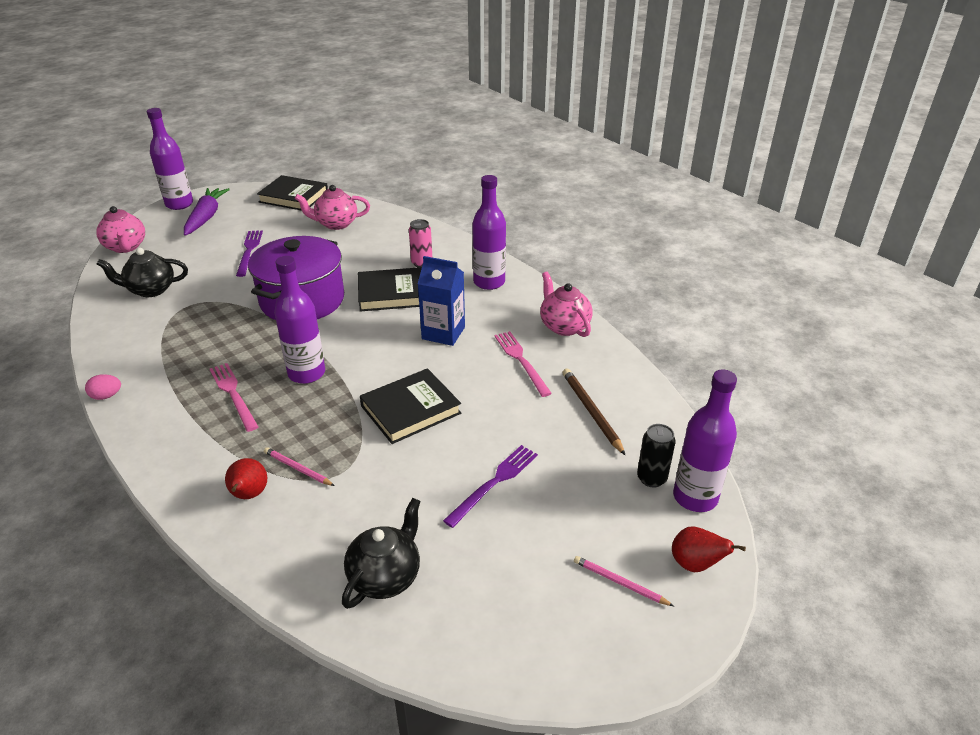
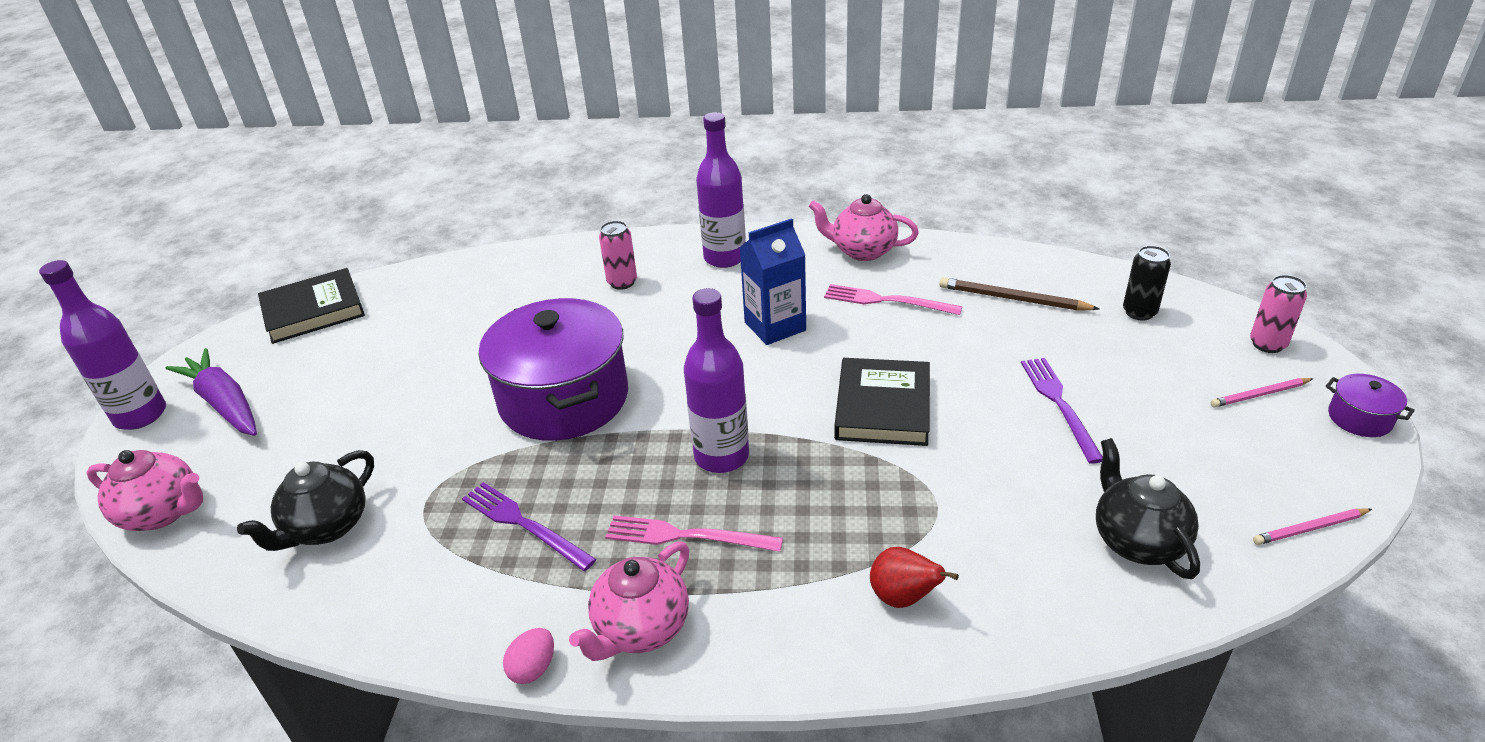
camera: 45 degrees left, 0 degrees up
purple fork [236,230,263,277] -> purple fork moved to [462,482,596,571]
pink pencil [264,447,335,486] -> pink pencil moved to [1253,508,1372,545]
pink teapot [295,185,370,230] -> pink teapot moved to [569,542,689,661]
black book [358,267,422,311] -> none
red pear [672,526,746,572] -> pink can [1250,275,1307,353]
purple bottle [673,370,737,512] -> none
none -> purple pot [1326,374,1415,437]

